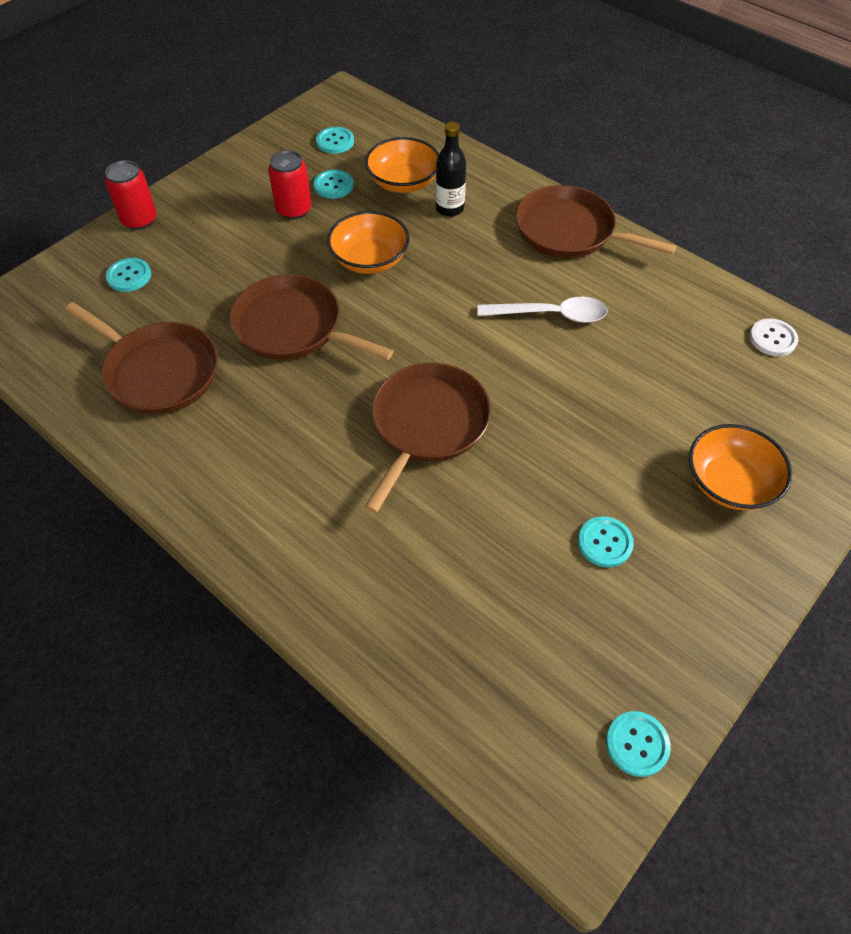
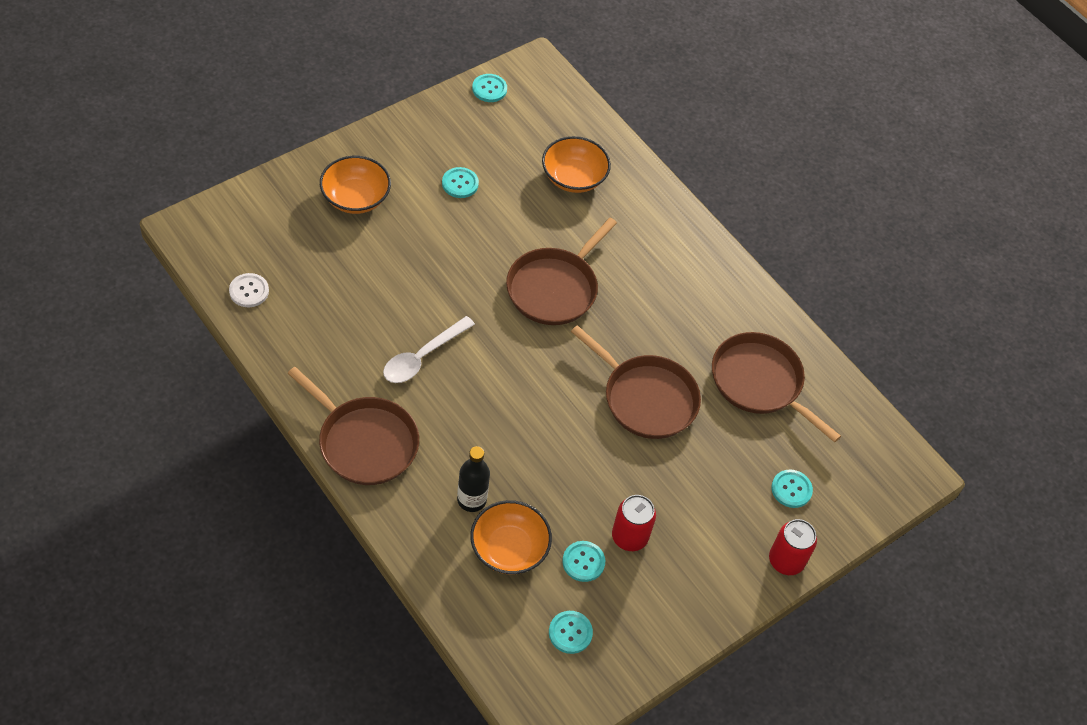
camera: 175 degrees left, 0 degrees up
orange bowl [327,211,410,274] -> orange bowl moved to [542,136,611,193]
white spoon [477,297,608,323] -> white spoon turned 60 degrees counterclockwise [383,316,475,383]

